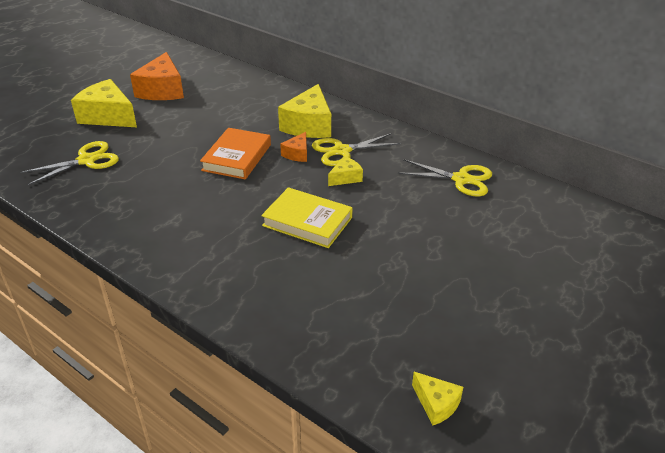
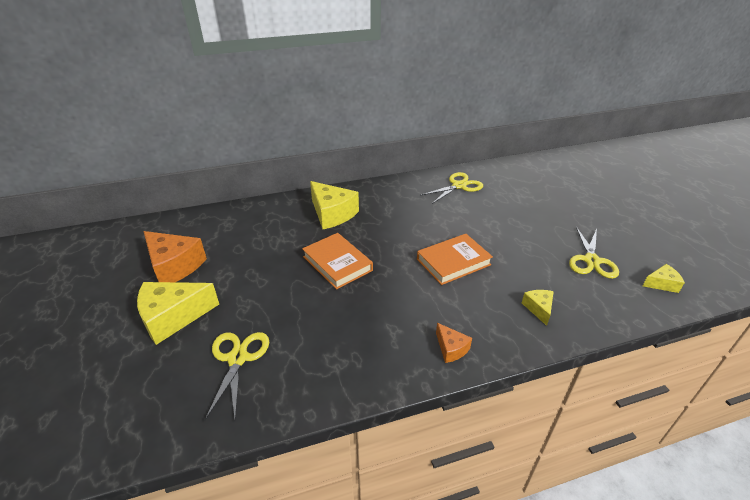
camera: 55 degrees left, 0 degrees up
yellow book [261,187,353,248] -> orange book [417,234,493,285]
orange cheese [280,132,307,162] -> orange cheese moved to [436,323,472,363]
yellow scissors [312,133,401,166] -> yellow scissors moved to [569,227,619,279]
yellow cheese [328,156,363,186] -> yellow cheese moved to [522,290,554,326]

